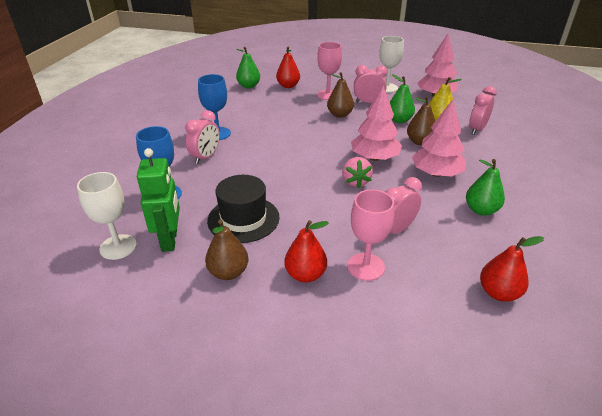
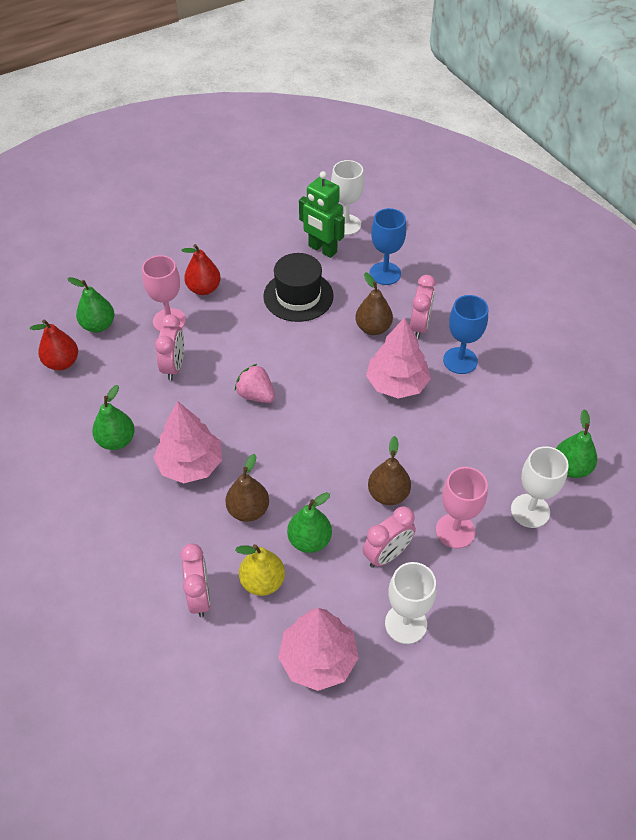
camera: 135 degrees right, 15 degrees up
pink clock [185,110,220,164] -> pink clock turned 150 degrees counterclockwise [410,275,436,339]
brown pear [205,220,249,280] -> brown pear moved to [355,272,393,335]
red pear [276,47,300,88] -> white goblet [511,446,569,528]
pink tree [351,86,402,161] -> pink tree moved to [366,317,431,399]
none -> green pear [67,277,114,333]

